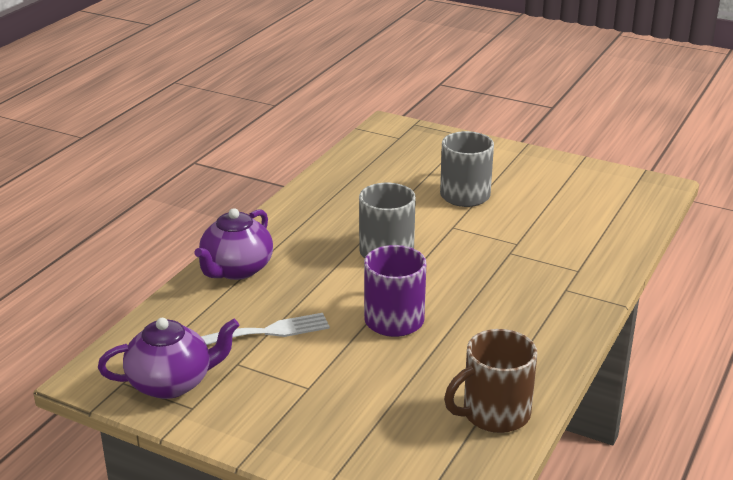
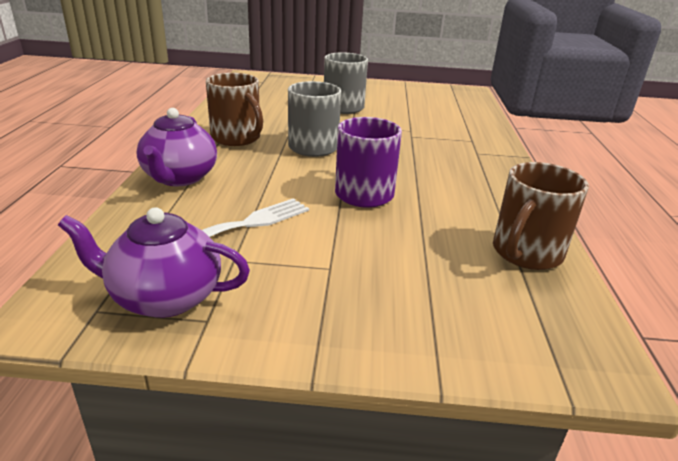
camera: 25 degrees left, 0 degrees up
purple teapot [98,318,240,399] -> purple teapot turned 135 degrees counterclockwise [58,207,250,318]
none -> brown mug [206,73,263,146]

